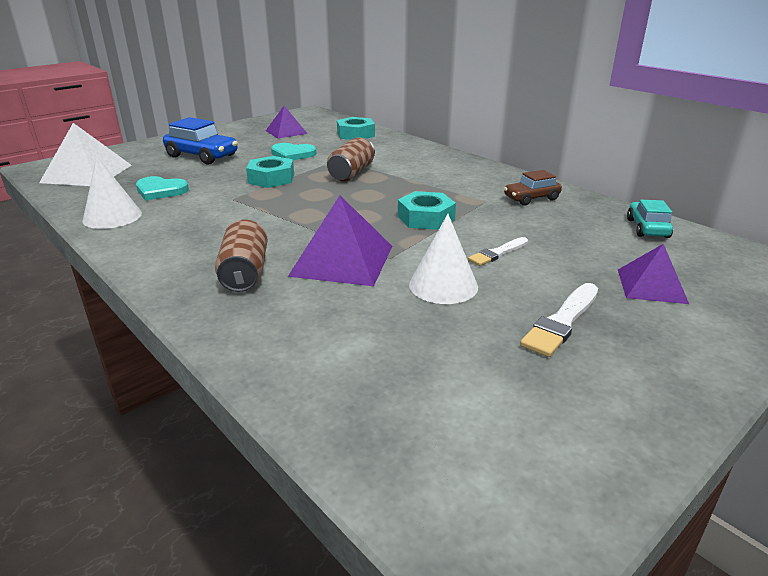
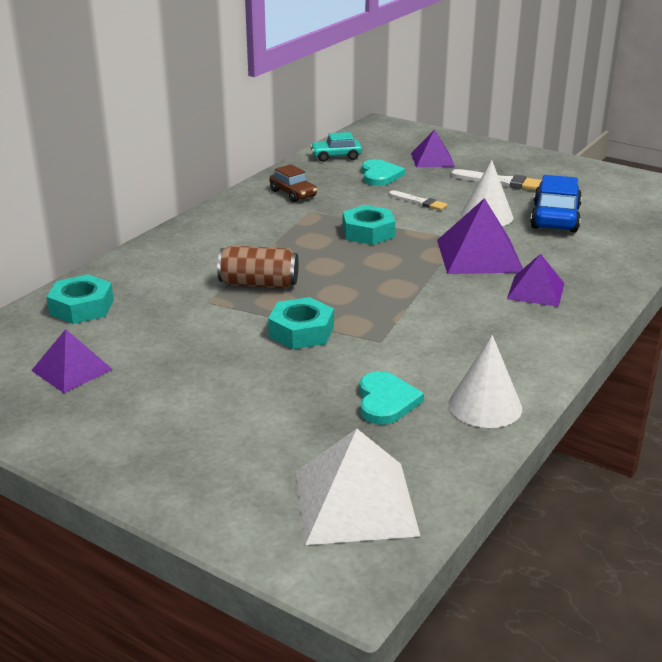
camera: 105 degrees left, 0 degrees up
blue car [163,117,238,164] -> blue car moved to [530,175,582,232]
brown can [215,219,267,292] -> purple pyramid [507,254,564,307]
turquoise heart [271,143,316,160] -> turquoise heart moved to [362,159,405,186]

